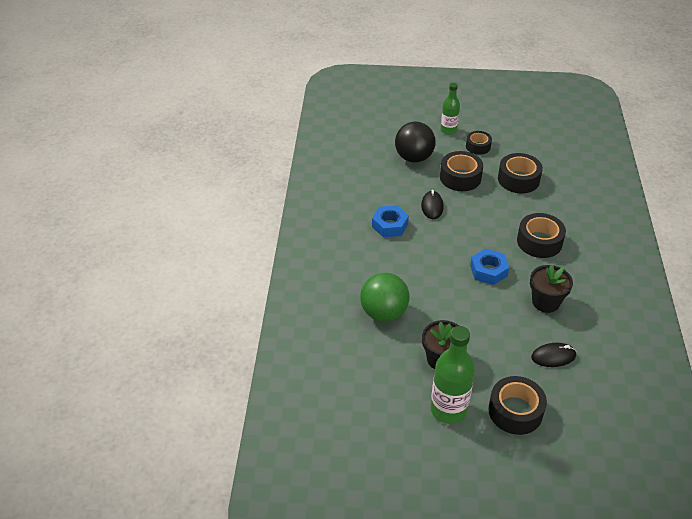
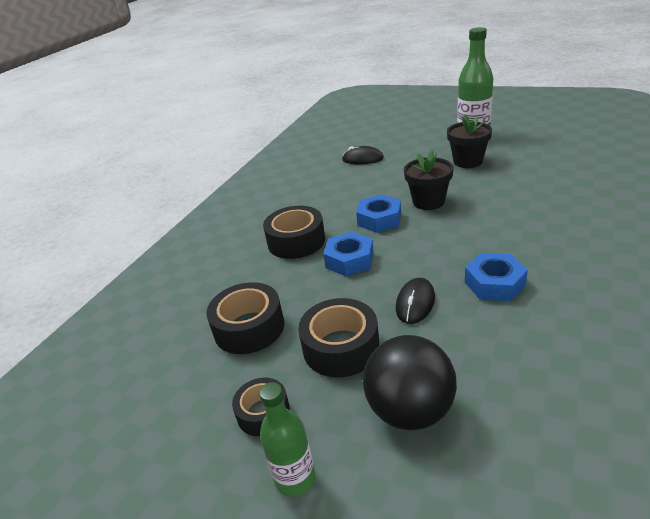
camera: 155 degrees left, 10 degrees down
green ball [360,273,410,322] -> none
black tape [488,376,547,435] -> none
black flower pot [530,265,573,313] -> black flower pot moved to [404,150,454,210]
none -> blue nut [323,232,374,276]

